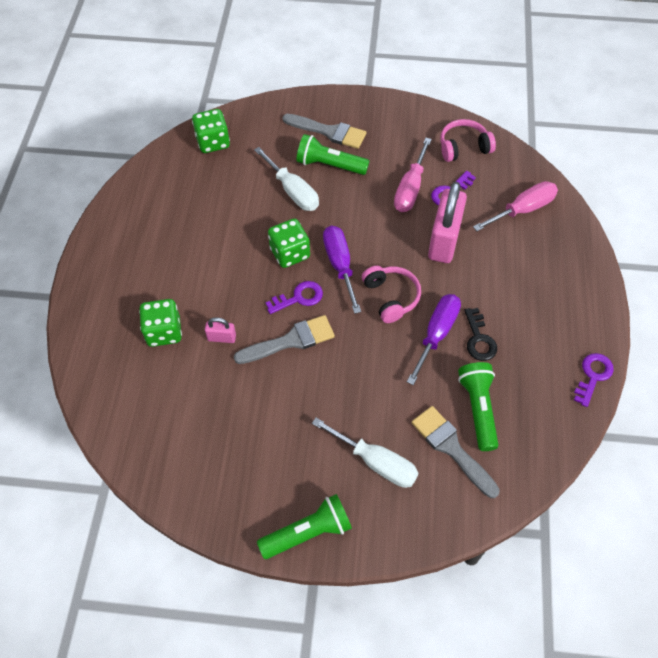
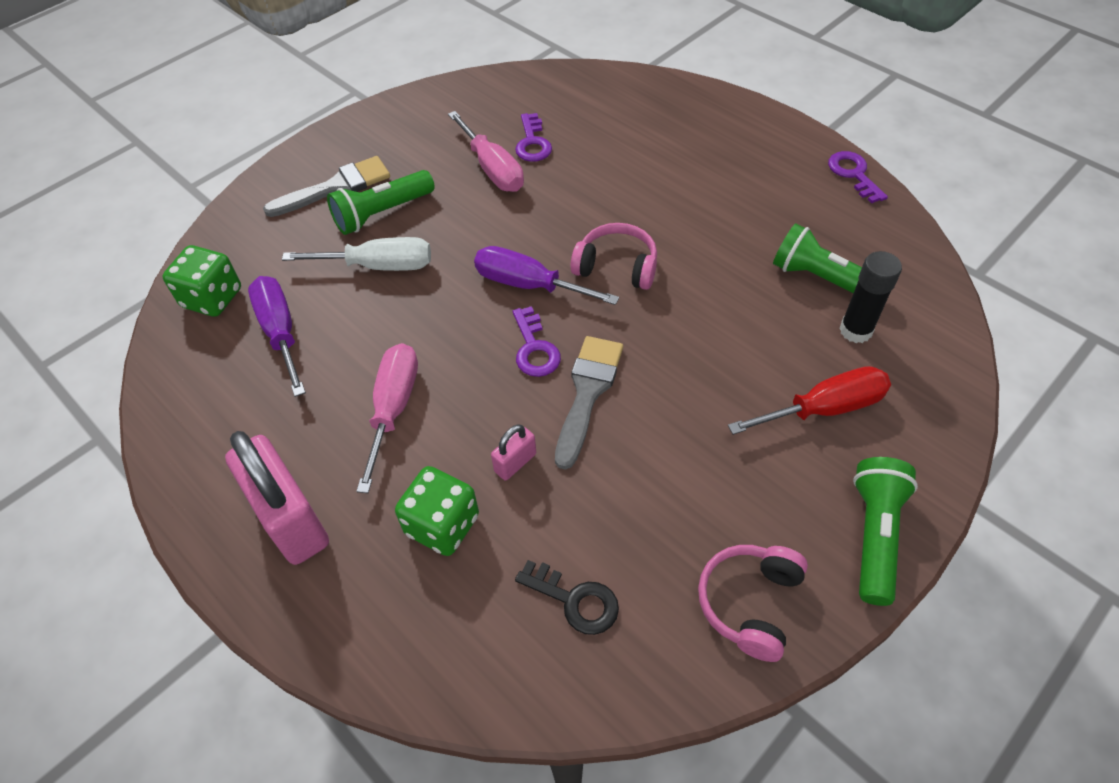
camera: 50 degrees left, 5 degrees down
purple key [265,281,323,314] -> purple key turned 150 degrees clockwise [513,306,561,377]
green dice [268,218,310,268] -> none
white screwdriver [312,418,419,488] -> red screwdriver [728,366,891,435]
purple screwdriver [407,294,461,385] -> purple screwdriver moved to [248,276,306,397]
grey brush [412,406,500,498] -> black glue stick [839,251,902,343]
pink padlock [428,182,467,263] -> pink padlock moved to [225,431,329,565]
pink headphones [440,119,496,162] -> pink headphones moved to [698,545,808,662]
black key [464,308,497,361] -> black key moved to [515,560,619,635]
pink screwdriver [473,181,558,231] -> pink screwdriver moved to [356,343,418,493]

